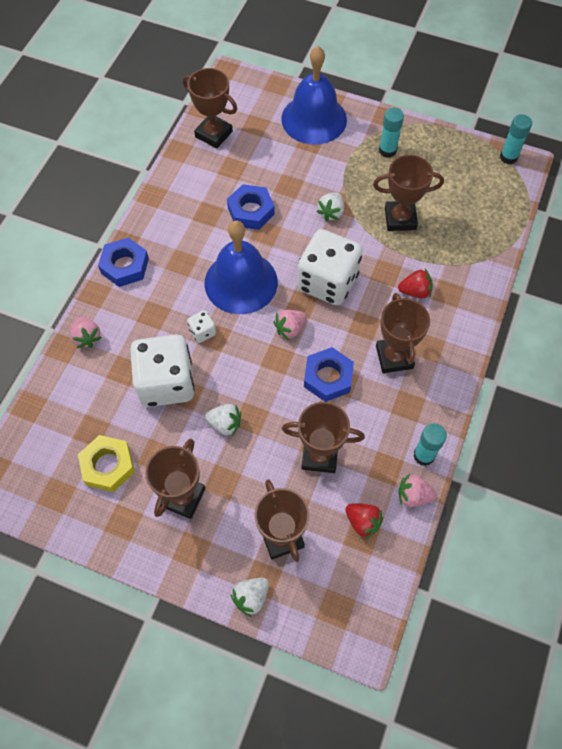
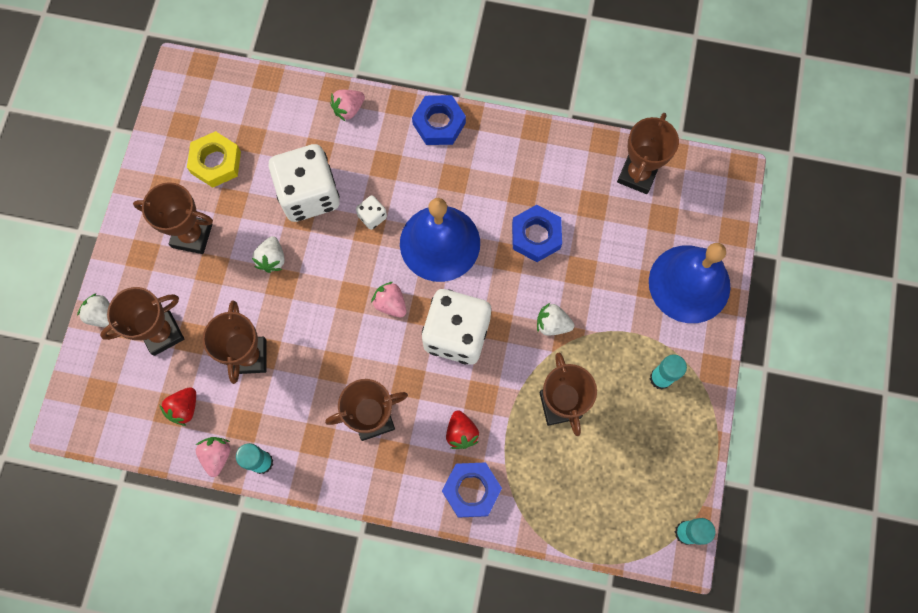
camera: 80 degrees right, 10 degrees up
blue nut [304,347,354,402] -> blue nut moved to [442,462,502,518]

